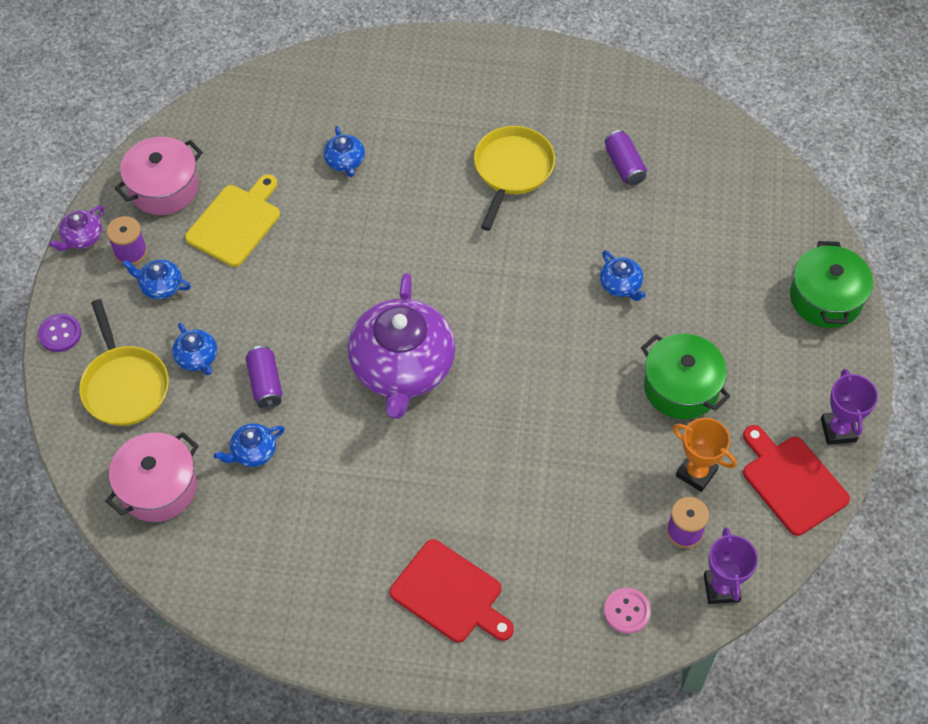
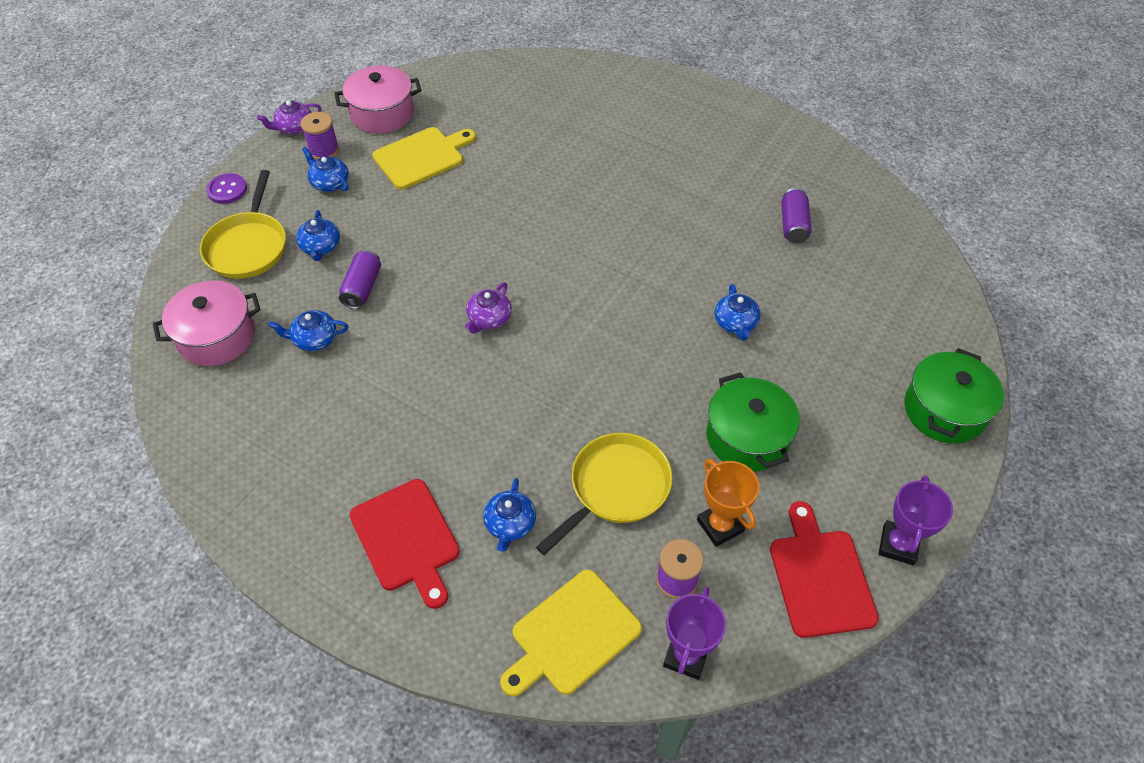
camera: 25 degrees right, 5 degrees down
blue teapot [324,126,365,177] -> blue teapot moved to [483,478,536,552]
purple teapot [348,273,455,419] -> purple teapot [465,282,512,334], size x0.42
yellow pan [474,126,555,231] -> yellow pan moved to [536,433,673,555]
pink button [604,588,651,634] -> yellow cutting board [500,569,642,696]

